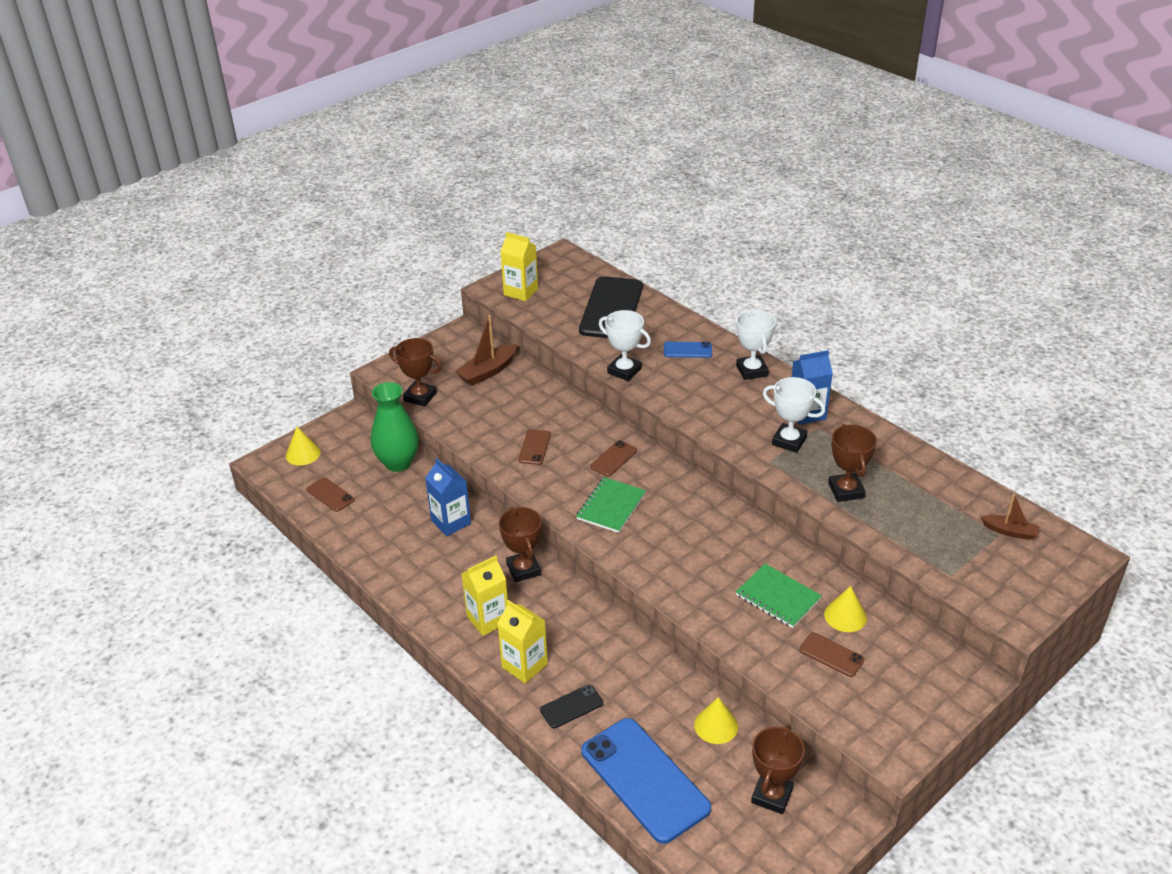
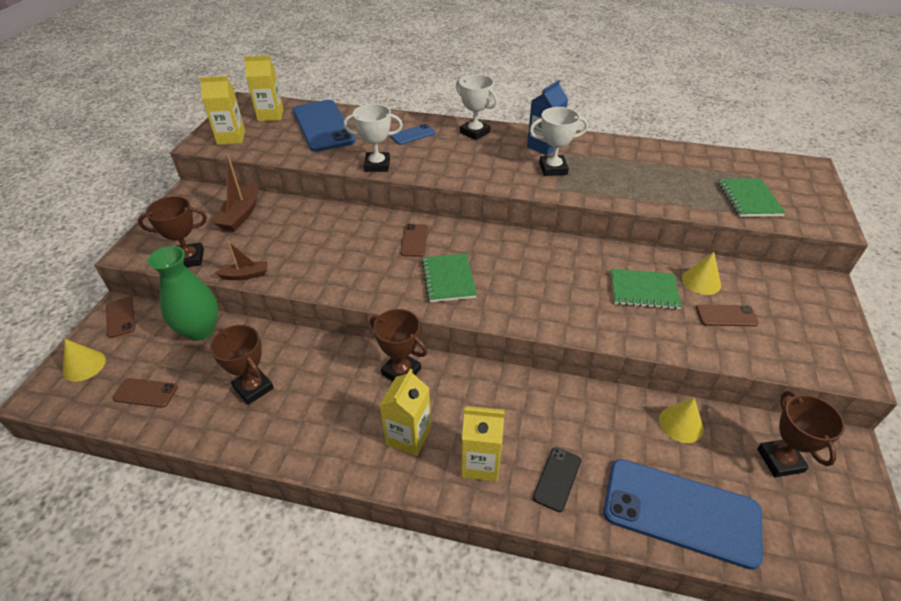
camera: 35 degrees left, 5 degrees up
blue carton [425,458,471,536] -> none
brown phone [518,429,551,465] -> brown phone moved to [106,297,135,338]
black phone [579,276,643,338] -> blue phone [293,100,355,152]
brown trophy [828,424,877,502] -> brown trophy moved to [210,325,274,405]
brown boat [981,494,1040,540] -> brown boat moved to [215,241,267,280]
none -> yellow carton [244,55,284,122]
none -> green notebook [719,179,786,217]

